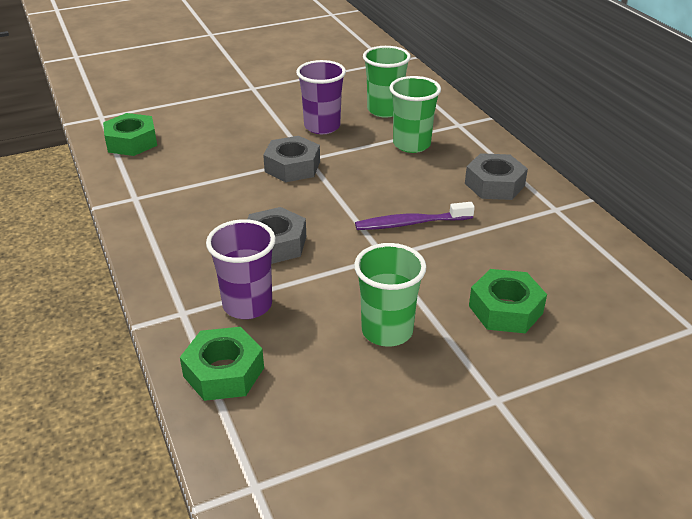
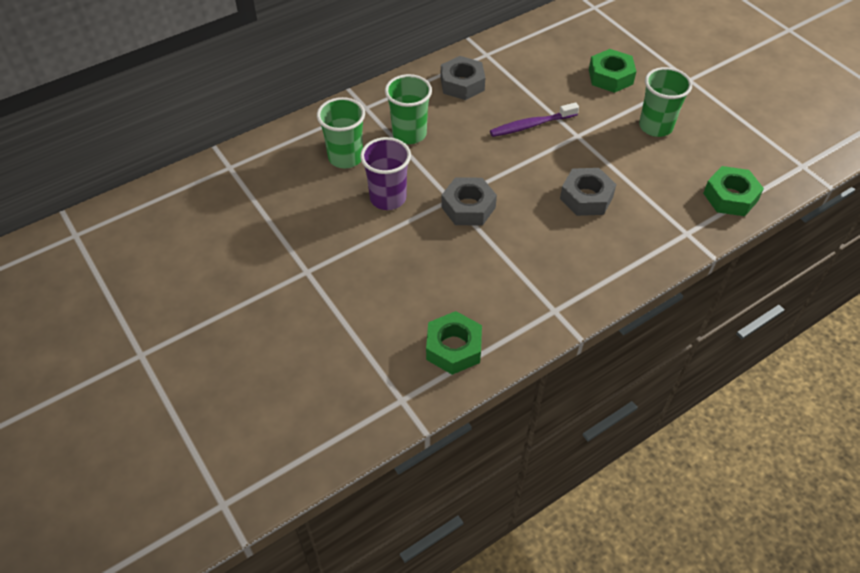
camera: 100 degrees left, 15 degrees up
purple cup [206,219,276,319] -> none
purple toothbrush [355,202,475,230] -> purple toothbrush turned 90 degrees clockwise [490,102,579,137]

